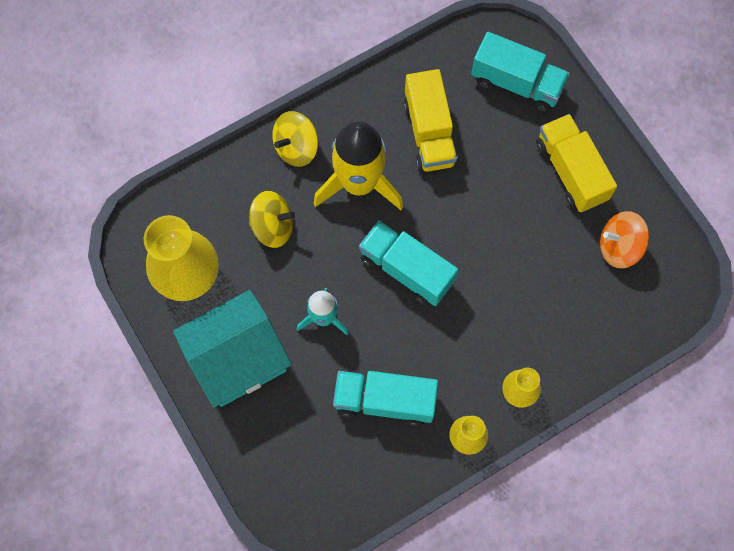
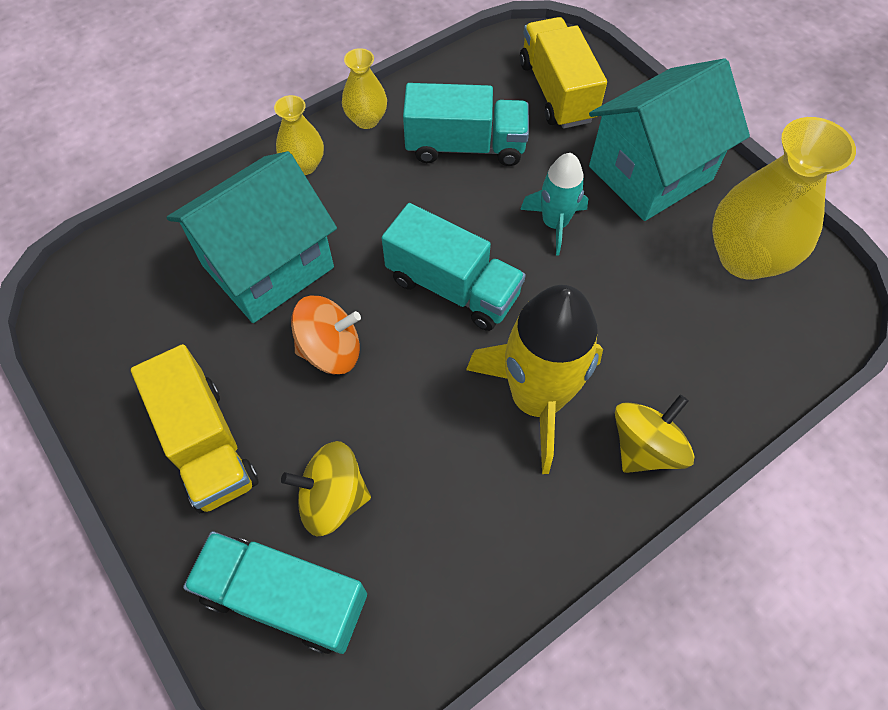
camera: 175 degrees right, 10 degrees down
yellow spinning top [249,191,295,248] -> yellow spinning top moved to [281,441,371,536]
yellow truck [404,69,458,172] -> yellow truck moved to [520,17,607,129]
orange spinning top [600,211,649,269] -> orange spinning top moved to [291,296,361,374]
none -> turquoise house [167,151,337,323]

